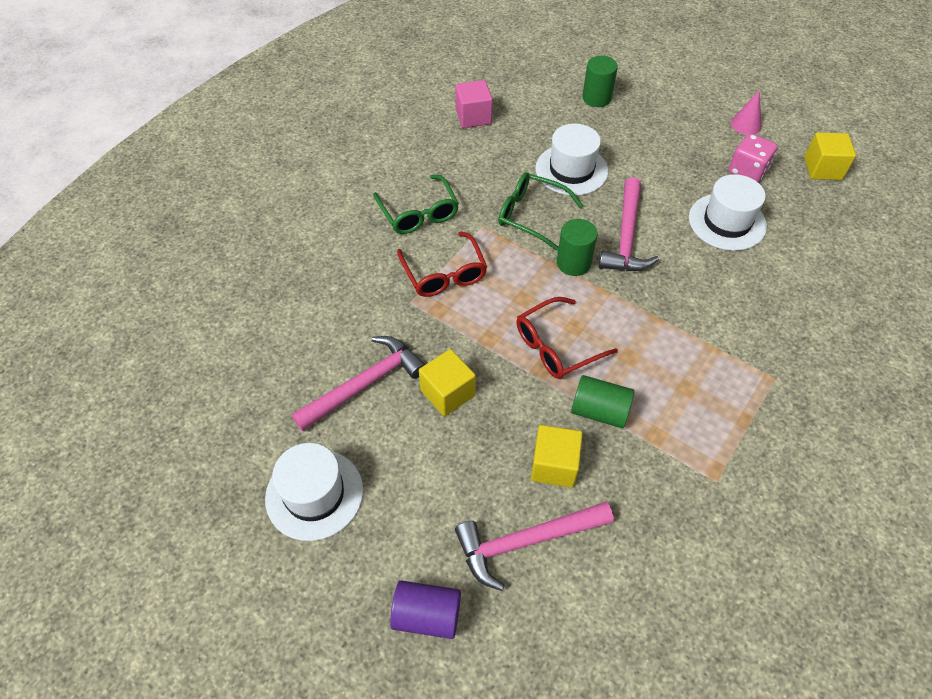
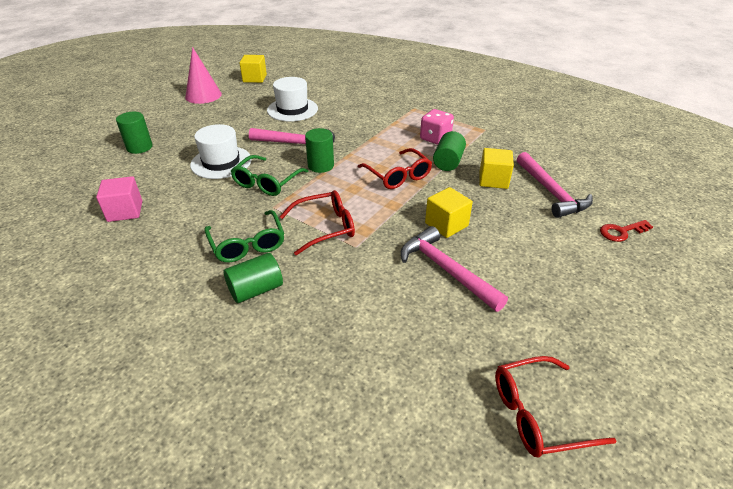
camera: 90 degrees left, 15 degrees down
white hat [265,443,363,541] -> none
green glasses [373,175,459,234] -> green glasses turned 90 degrees clockwise [204,210,284,263]
purple cylinder [390,581,461,639] -> red key [600,220,653,242]
pink dice [729,133,778,182] -> pink dice moved to [420,109,454,145]
pink cone [731,90,762,135] -> pink cone [185,47,222,104], size x1.67
none -> green cylinder [224,253,283,303]
none -> red glasses [495,356,617,457]

